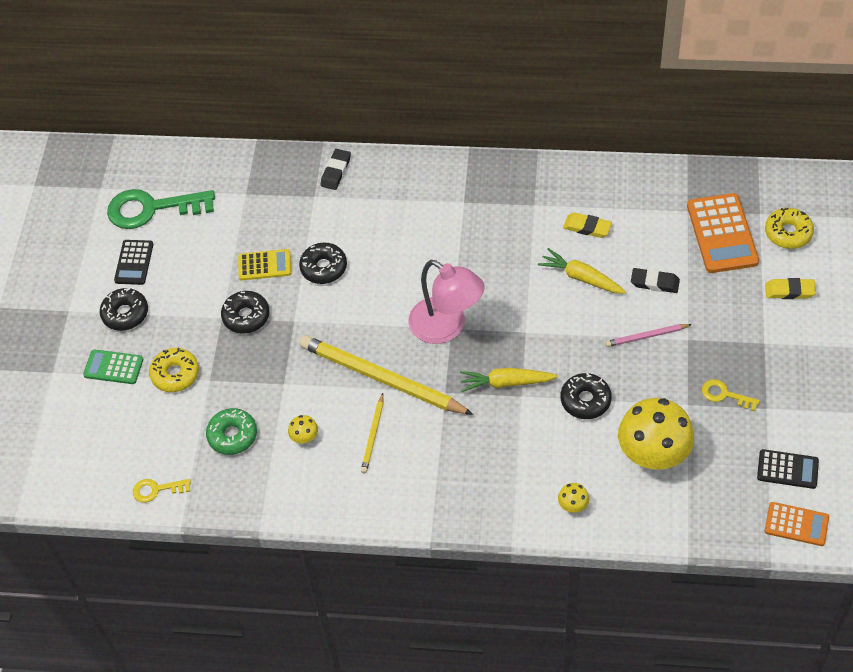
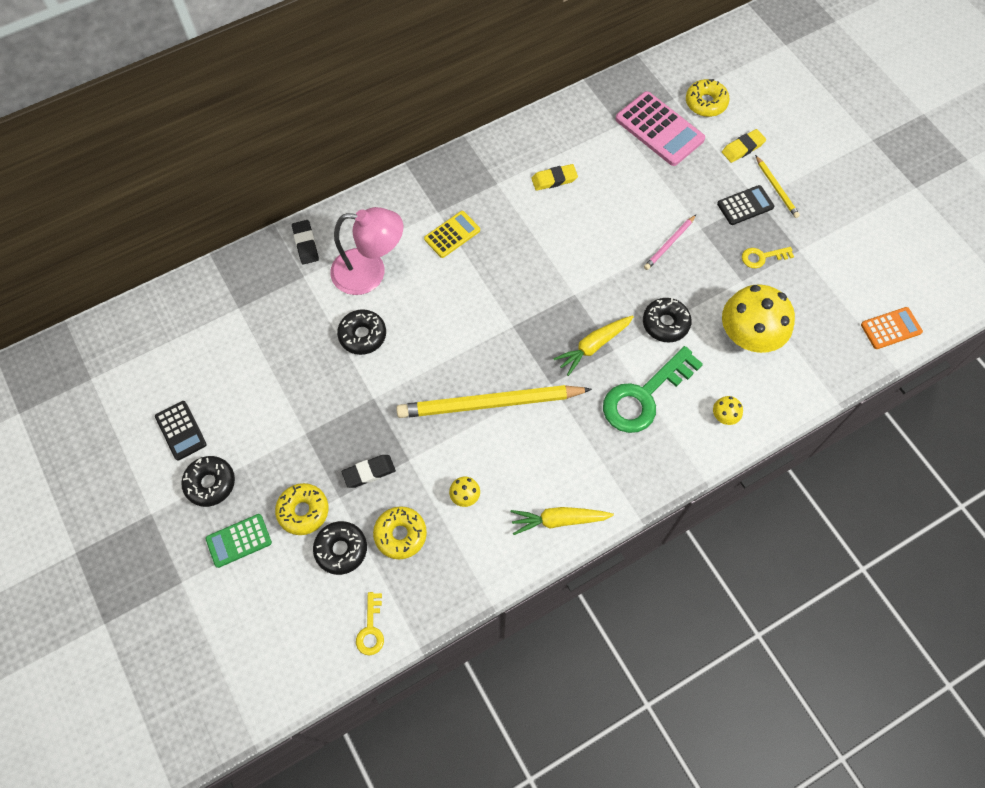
camera: 40 degrees left, 10 degrees up
green key [107,189,215,229] -> green key moved to [603,346,703,433]
yellow key [133,479,191,503] -> yellow key turned 45 degrees counterclockwise [356,592,384,655]
green donut [206,408,257,455] -> yellow donut [373,506,427,559]
black donut [221,291,270,334] -> black donut moved to [313,521,367,575]
yellow calculator [238,249,291,280] -> yellow calculator moved to [424,211,480,258]
yellow pencil [361,393,383,473] -> yellow pencil moved to [755,155,800,218]
pink lamp [408,260,485,344] -> pink lamp moved to [330,207,403,295]
yellow carrot [538,248,626,294] -> yellow carrot moved to [511,507,614,535]
black eraser [631,268,680,293] -> black eraser moved to [342,455,396,488]
orange calculator [687,193,759,273] -> pink calculator [615,91,705,166]
black calculator [757,449,819,489] -> black calculator moved to [717,185,774,225]

